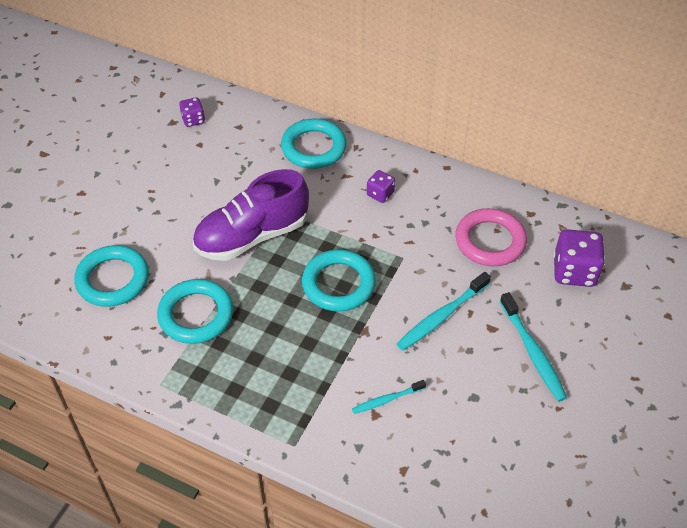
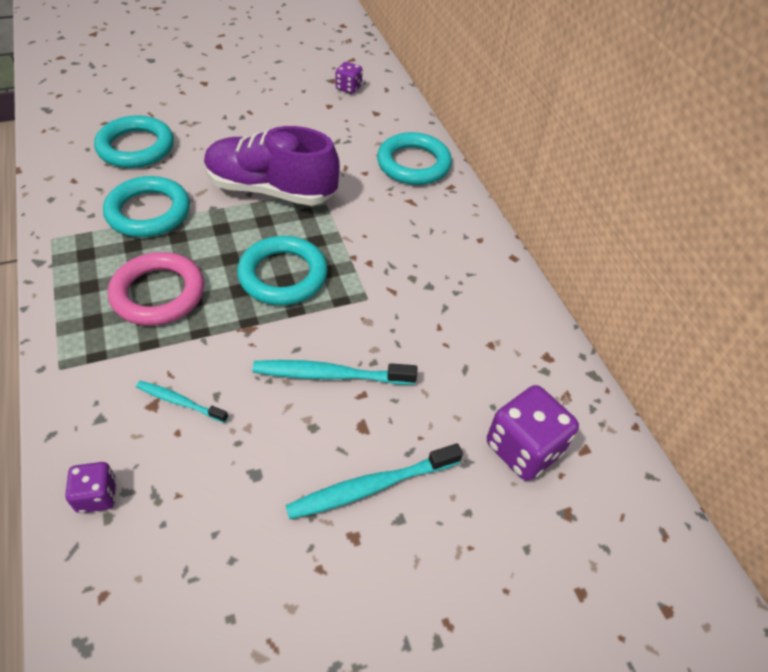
camera: 40 degrees right, 0 degrees up
purple dice [367,170,395,203] -> purple dice moved to [65,462,117,513]
pink ring [455,208,527,266] -> pink ring moved to [108,252,204,326]
turquoise toothbrush [500,292,567,402] -> turquoise toothbrush turned 45 degrees clockwise [285,443,463,519]

